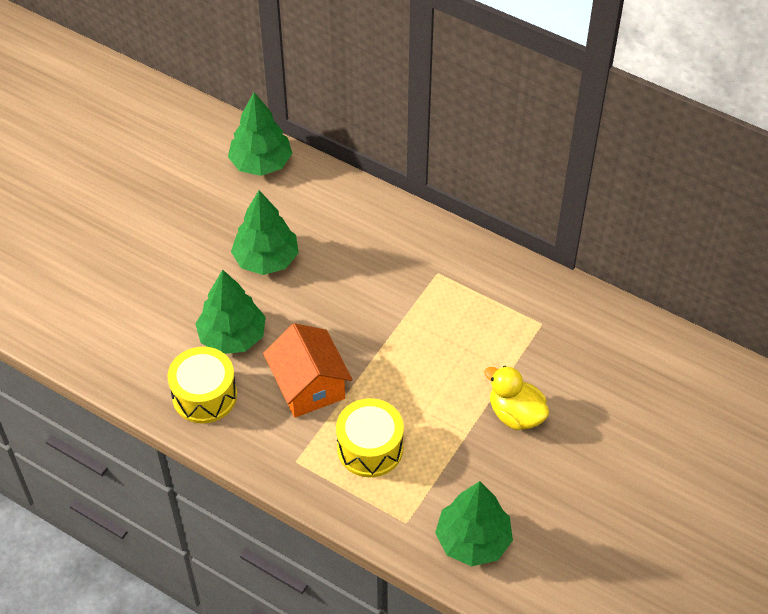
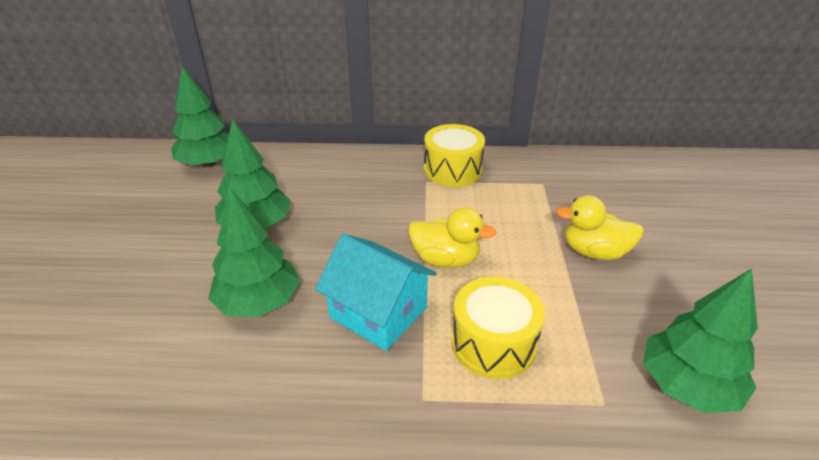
camera: 30 degrees left, 15 degrees down
yellow drum [168,347,237,424] -> yellow drum moved to [424,124,485,187]
orange house [263,323,352,418] -> turquoise house [315,234,437,351]
none -> yellow duck [409,207,496,268]

